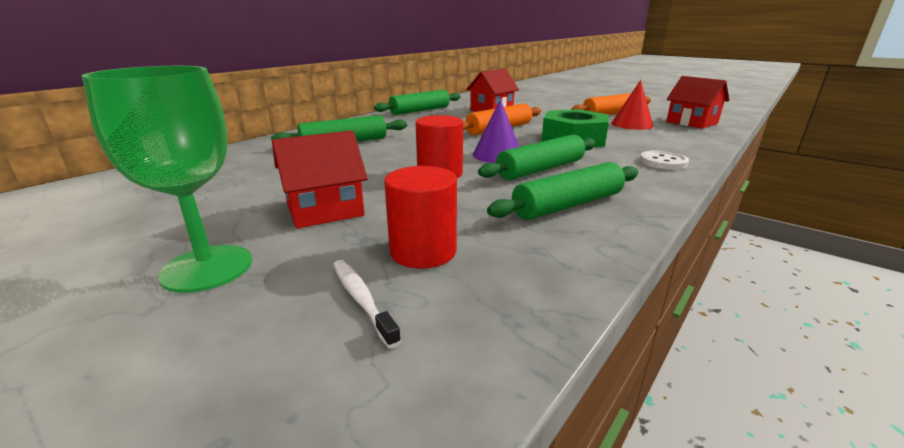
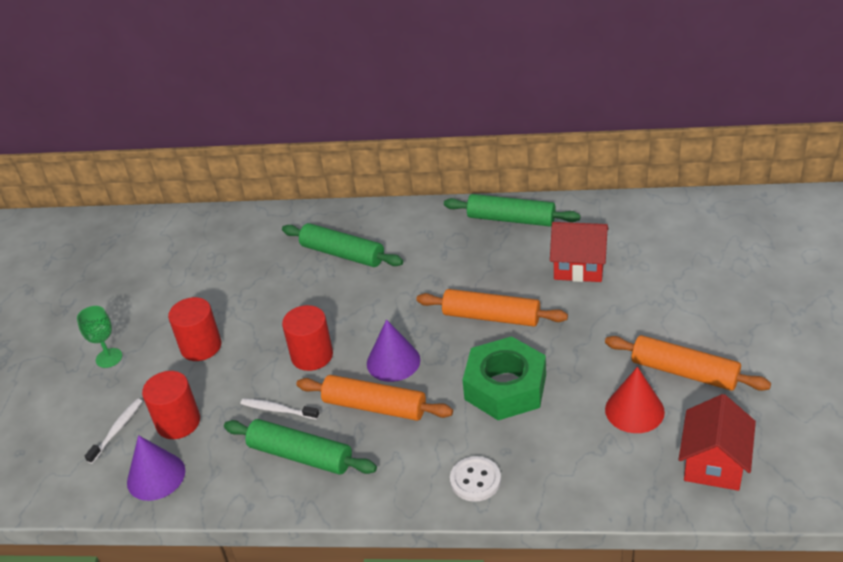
camera: 60 degrees right, 15 degrees up
green goblet [82,66,252,293] -> green goblet [77,306,122,368], size x0.55
red house [272,131,368,229] -> red cylinder [168,297,221,361]
green rolling pin [478,134,596,180] -> orange rolling pin [296,375,453,421]
none -> purple cone [127,435,185,501]
none -> white toothbrush [240,398,320,420]

